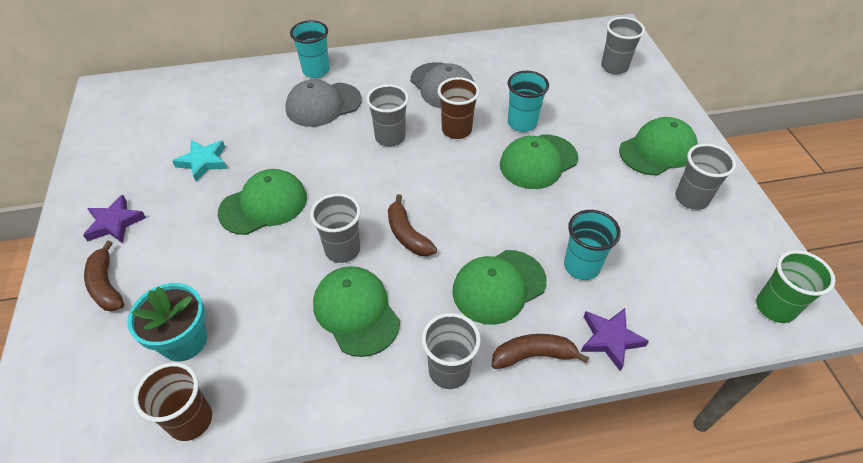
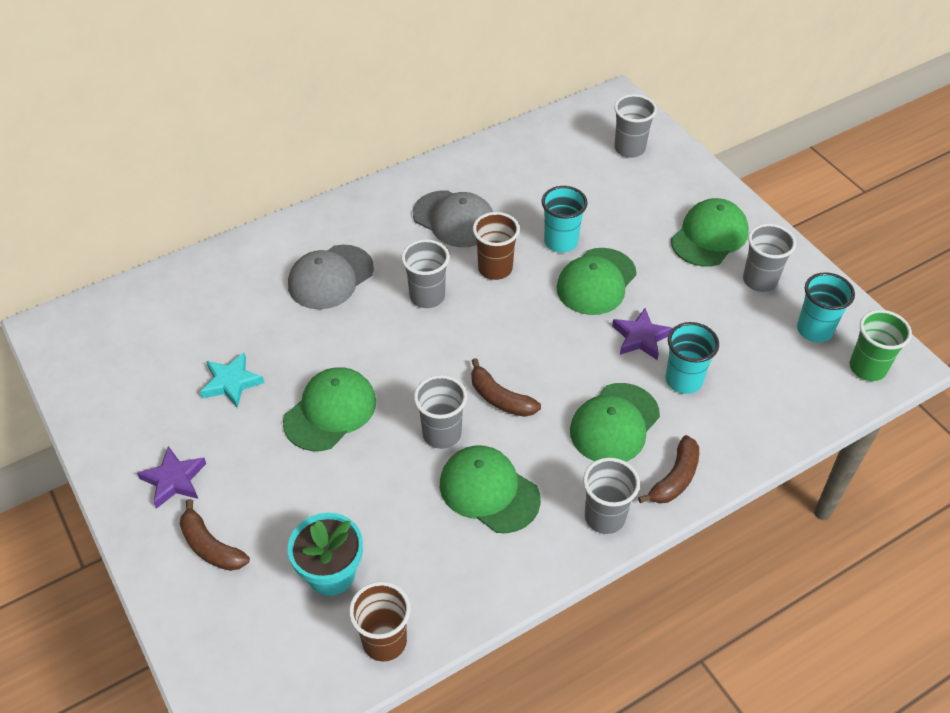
camera: 20 degrees left, 0 degrees up
turquoise cup [290,20,330,78] -> turquoise cup moved to [797,272,855,343]
brown banana [491,334,589,369] -> brown banana turned 150 degrees clockwise [638,435,699,504]
purple star [581,308,649,371] -> purple star moved to [612,308,673,360]

